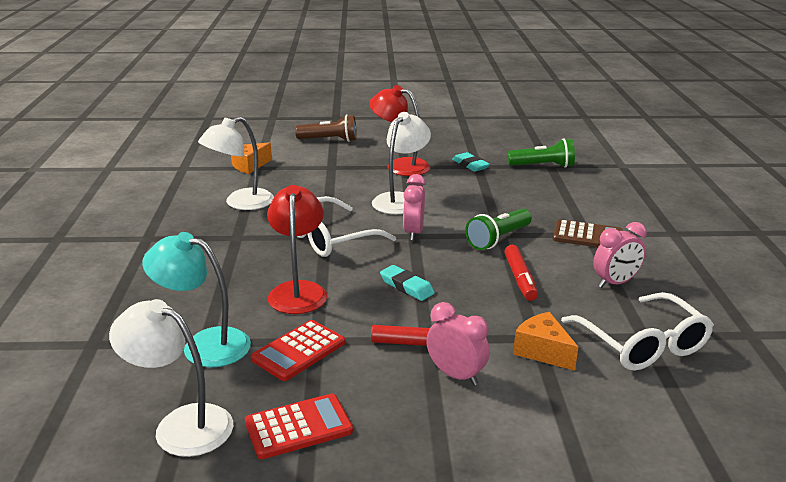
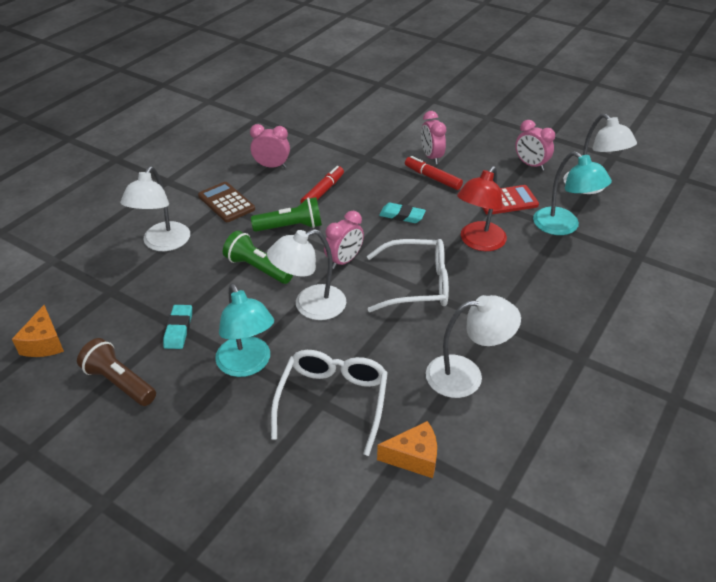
camera: 145 degrees left, 15 degrees up
red calculator [245,394,353,459] -> pink clock [515,120,555,171]
brown flashlight [295,115,357,142] -> brown flashlight moved to [77,338,156,406]
red lamp [369,85,430,176] -> turquoise lamp [215,283,274,377]
turquoise eraser [380,265,435,301] -> turquoise eraser turned 60 degrees counterclockwise [379,203,426,223]
green flashlight [508,138,575,168] -> green flashlight moved to [223,231,293,284]
orange cheese [513,312,578,370] -> orange cheese moved to [12,305,64,357]
white glasses [561,292,714,371] -> white glasses moved to [271,350,388,456]
none -> white lamp [120,166,190,251]

